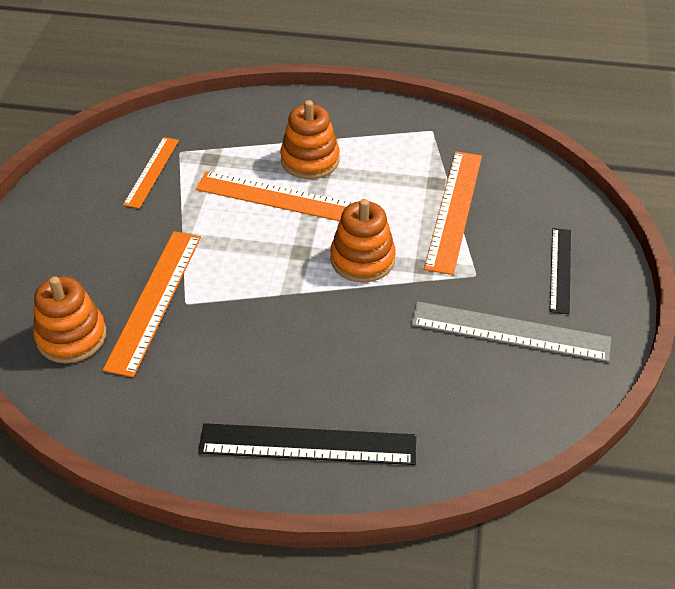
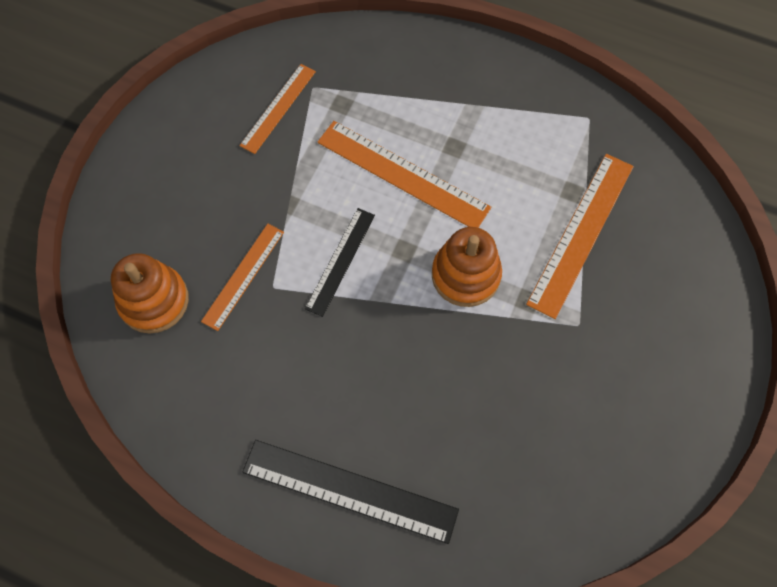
camera: 15 degrees right, 20 degrees up
orange ruler [103,231,201,377] -> orange ruler [201,224,284,331], size x0.62
orange stacking toy [280,100,340,179] -> none
grey ruler [411,301,611,362] -> none
black ruler [550,228,571,314] -> black ruler moved to [305,208,375,317]

